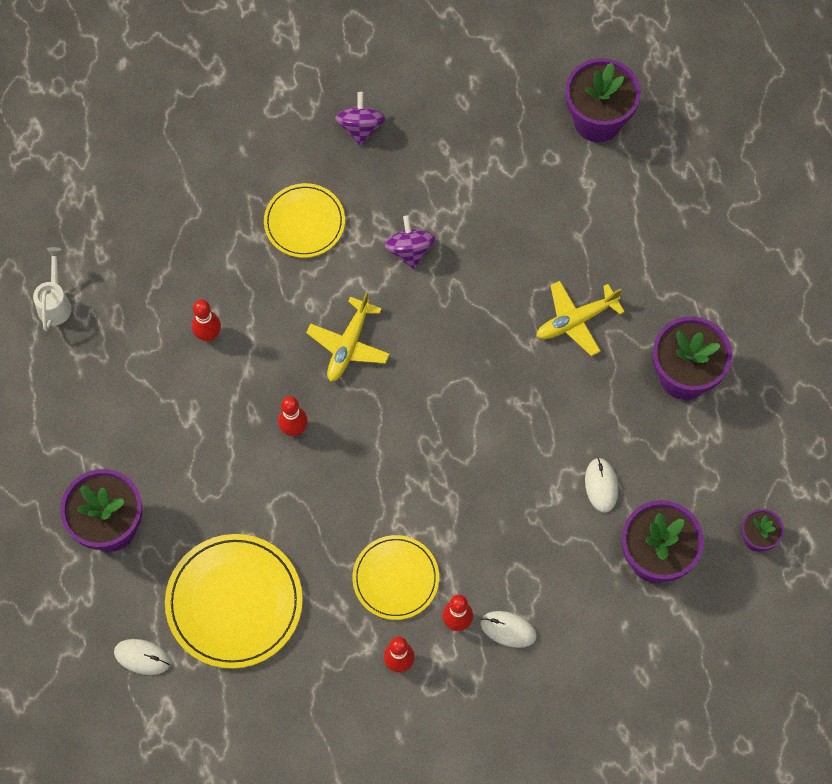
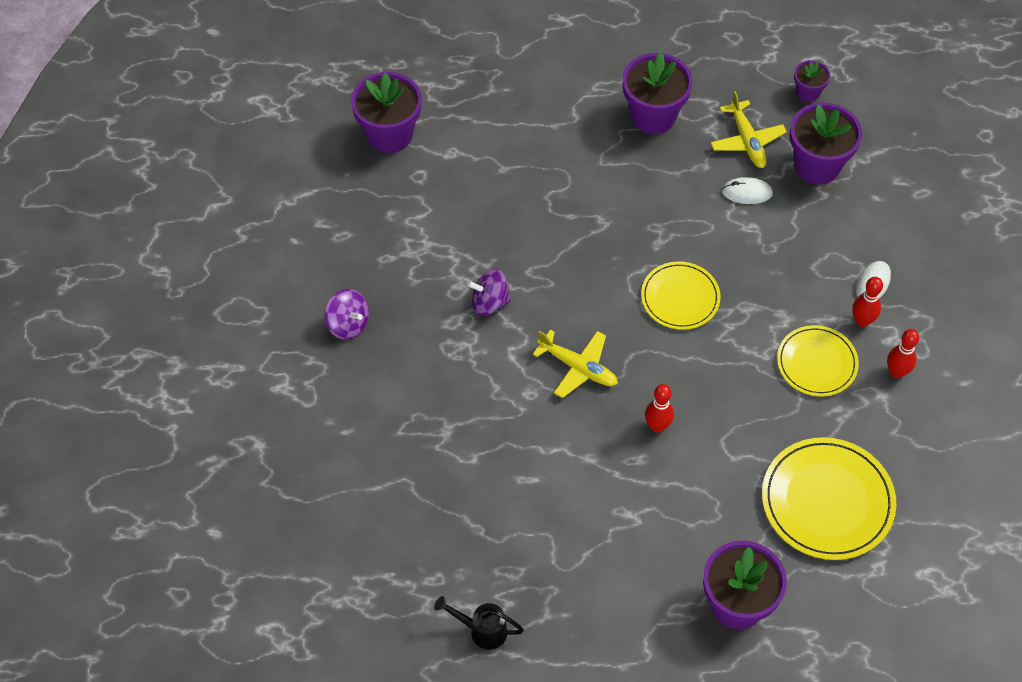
camera: 80 degrees left, 10 degrees down
white watering can [33,247,72,331] -> black watering can [434,596,524,650]
white mouse [114,639,170,675] -> none
red bowling pin [192,300,221,342] -> none
yellow plate [264,183,345,258] -> yellow plate moved to [641,261,721,330]
purple spinning top [335,92,386,146] -> purple spinning top turned 150 degrees counterclockwise [324,289,369,339]
yellow plane [536,281,625,356] -> yellow plane moved to [711,91,787,168]

